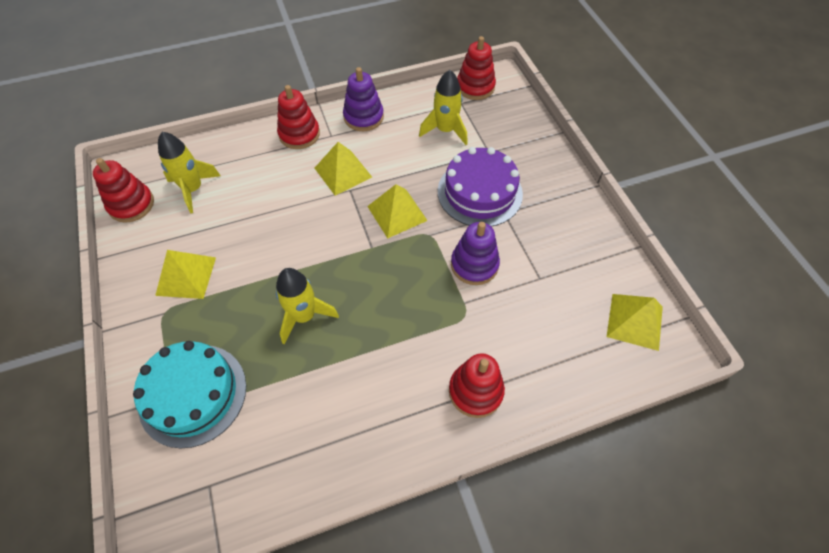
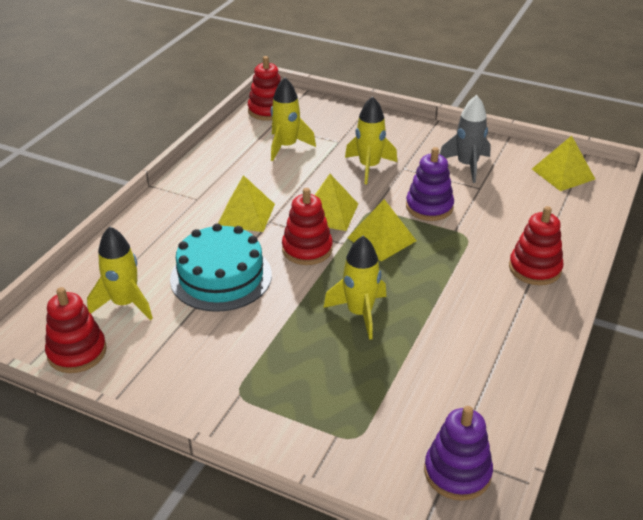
camera: 45 degrees left, 20 degrees down
turquoise cake [133,341,246,448] -> turquoise cake moved to [170,223,272,312]
yellow pyramid [155,250,216,299] -> yellow pyramid moved to [347,199,417,261]
red stacking toy [277,85,320,149] -> red stacking toy moved to [282,188,333,265]
purple stacking toy [343,67,384,131] -> purple stacking toy moved to [424,406,493,501]
purple cake [438,147,523,227] -> yellow rocket [345,96,397,184]
none -> grey rocket [440,95,491,183]

